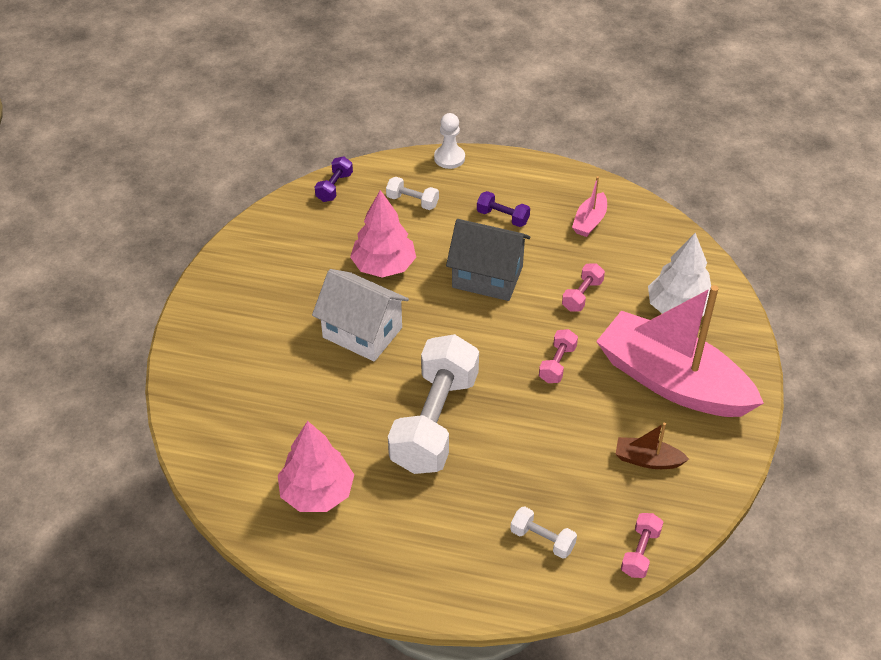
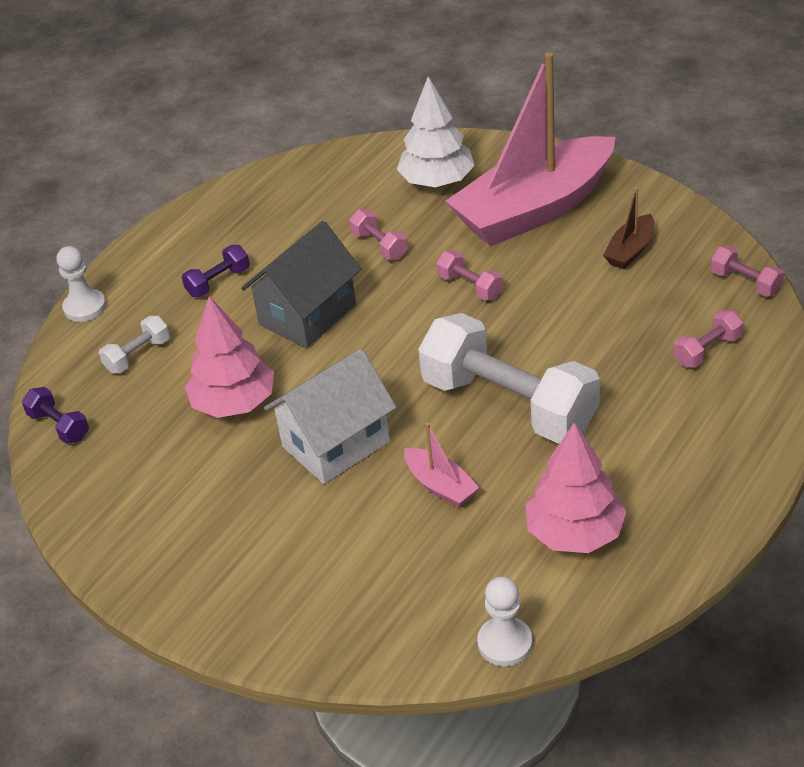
camera: 65 degrees left, 5 degrees down
white dumbbell [510,506,577,559] -> pink dumbbell [673,310,743,368]
pink boat [572,176,607,237] -> pink boat moved to [404,423,480,508]
none -> white pawn [477,577,533,666]

